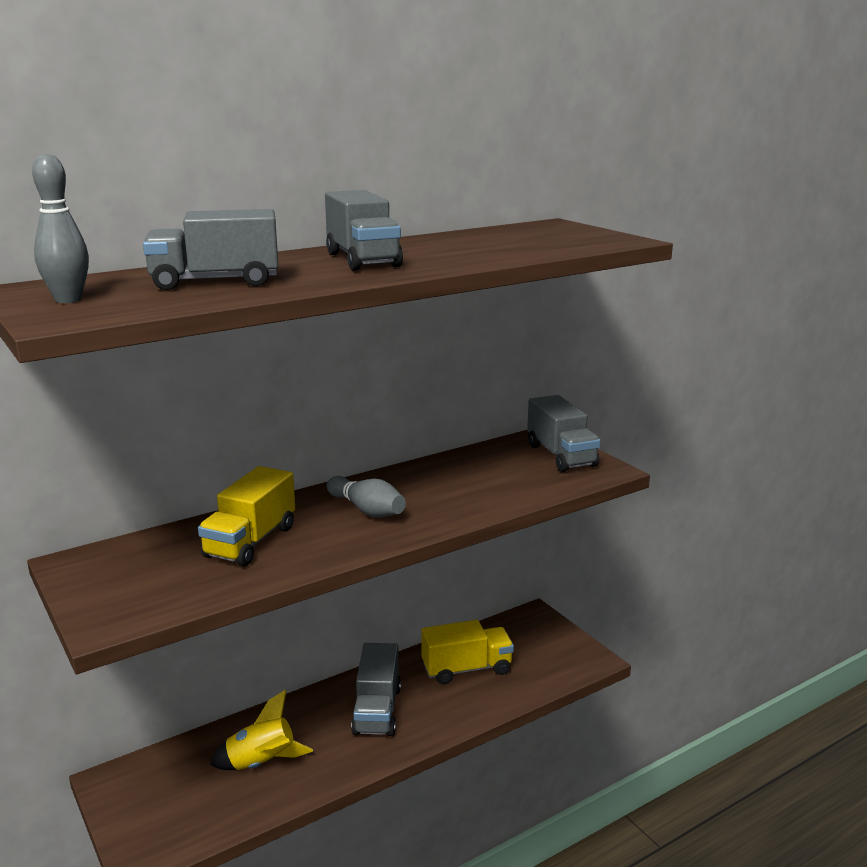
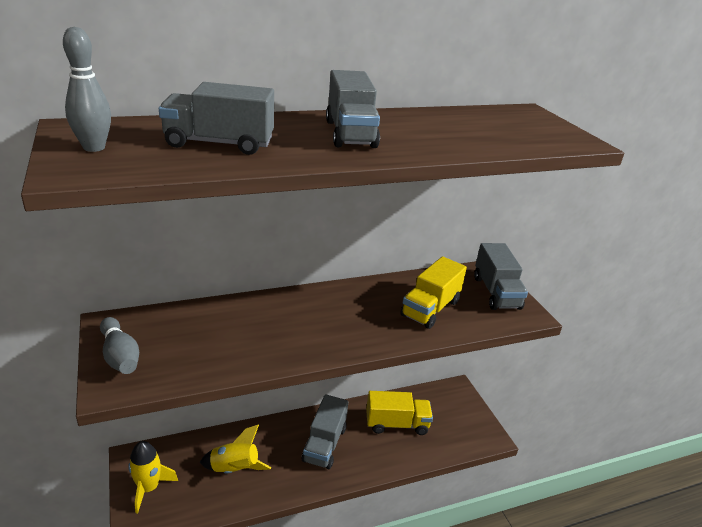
camera: 10 degrees right, 10 degrees up
yellow truck [198,466,295,566] -> yellow truck moved to [400,256,467,329]
grey bowling pin [327,476,406,517] -> grey bowling pin moved to [100,317,139,374]
none -> yellow rocket [128,441,178,514]

